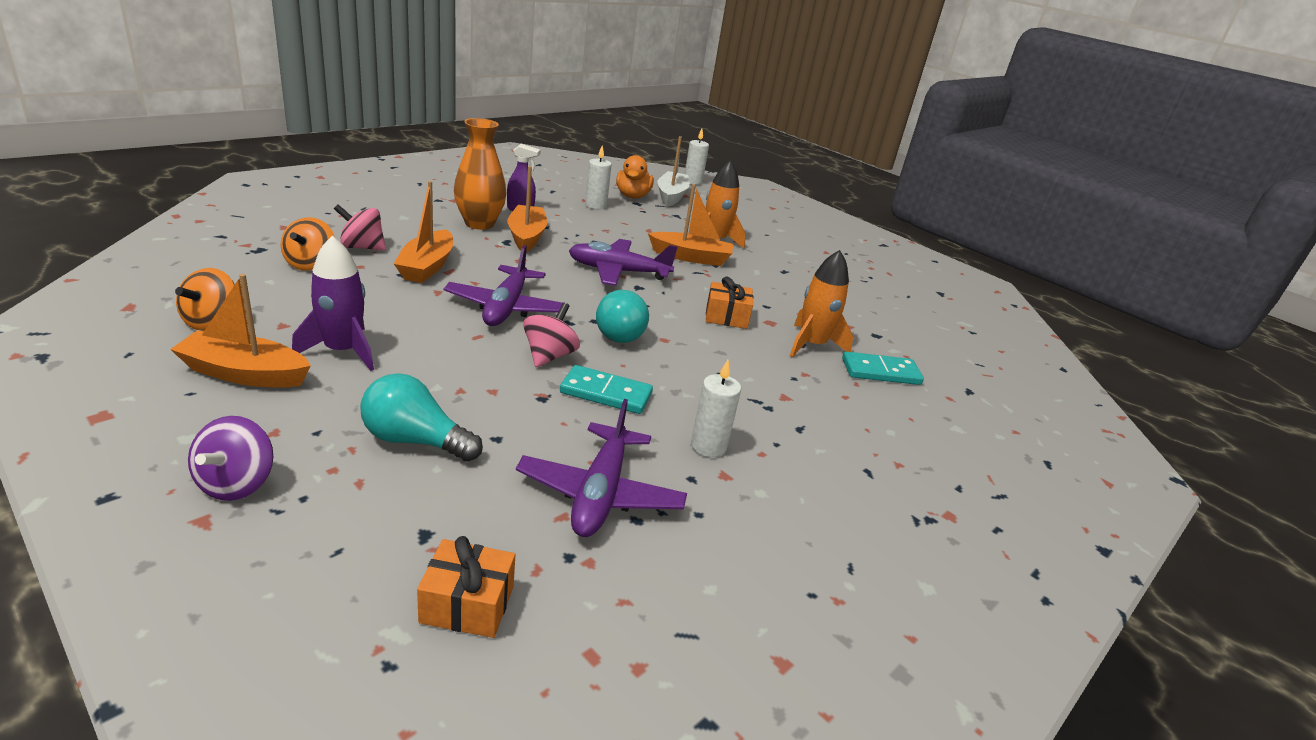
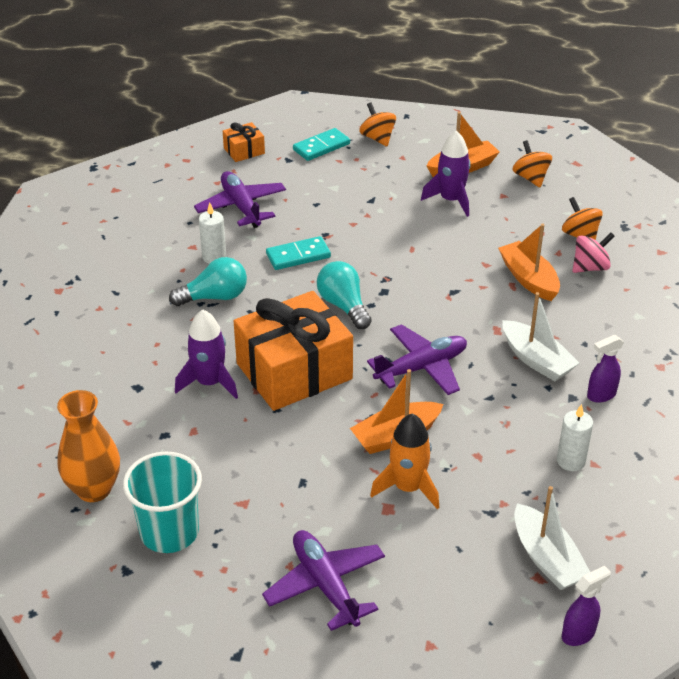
camera: 150 degrees right, 10 degrees up
purple spinning top [188,416,273,501] -> orange spinning top [359,103,396,146]
turquoise light bulb [360,373,483,462] -> turquoise light bulb moved to [169,257,247,306]
purple plane [443,245,569,326] -> purple plane moved to [262,530,385,631]
orange vase [454,118,507,230] -> orange vase moved to [57,390,120,502]
orange boat [507,166,547,252] -> white boat [503,292,579,381]
pink spinning top [523,302,580,367] -> none
orange duck [616,155,654,199] -> none
white candle [685,129,709,185] -> purple spray bottle [562,566,611,646]
orange gift [706,277,754,329] -> orange gift [234,291,353,411], size x2.25
orange rocket [790,250,853,357] -> purple rocket [175,310,238,399]
turquoise domino [842,351,924,385] -> turquoise domino moved to [293,128,350,161]
none -> turquoise cup [123,451,202,553]

